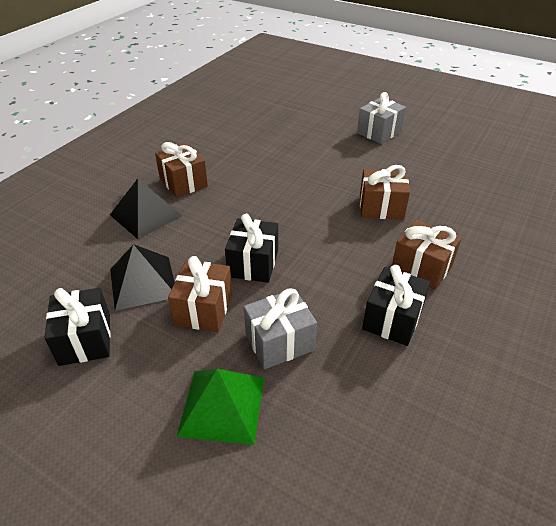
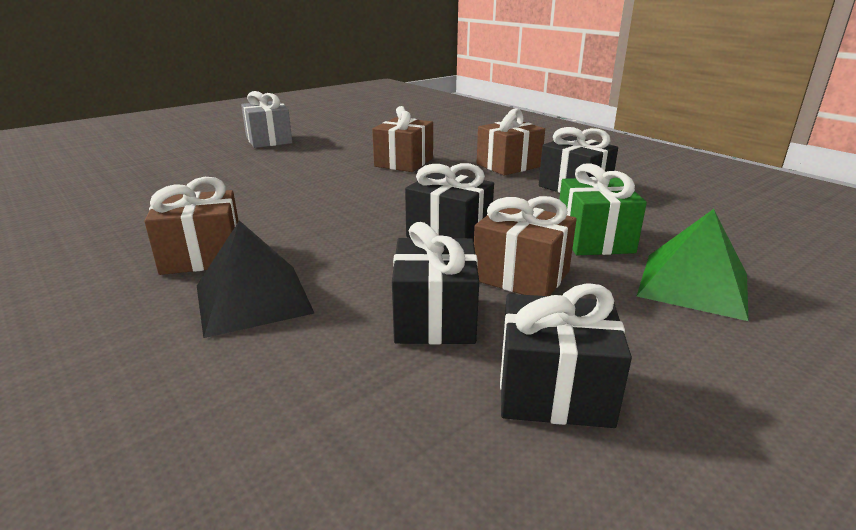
camera: 70 degrees left, 15 degrees down
black pyramid [110,244,175,311] -> black gift [392,222,479,345]
grey gift [244,289,317,369] -> green gift [559,163,647,255]

